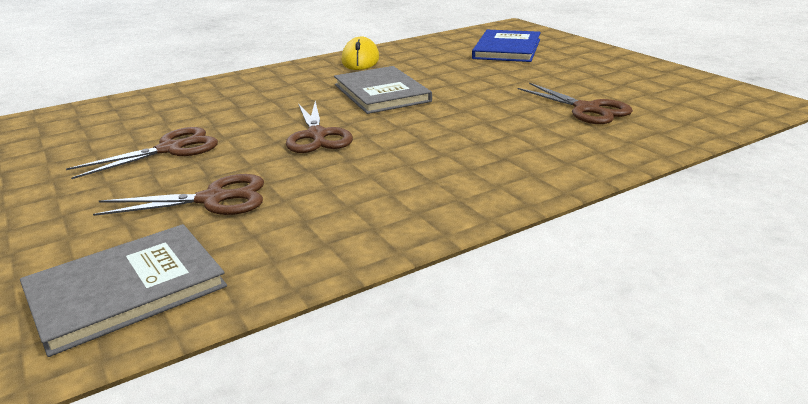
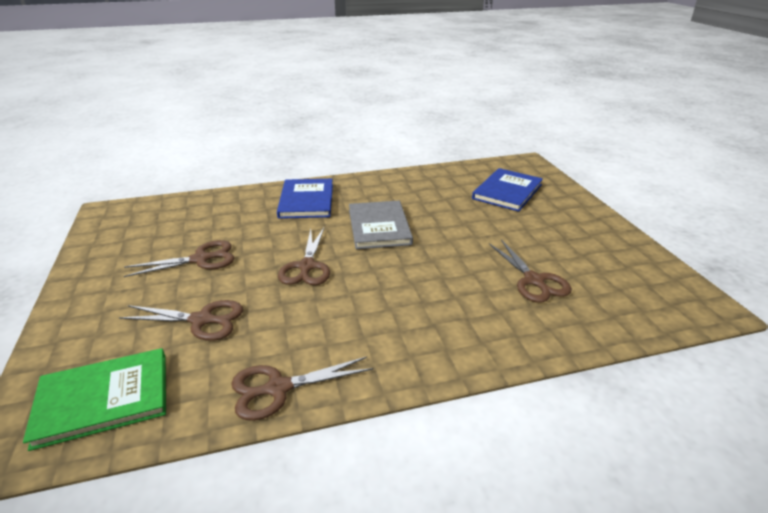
camera: 15 degrees right, 5 degrees up
grey book [20,224,227,357] -> green book [23,348,166,451]
yellow mouse [342,37,379,70] -> none
none -> brown scissors [231,357,373,421]
none -> blue book [277,179,333,219]

